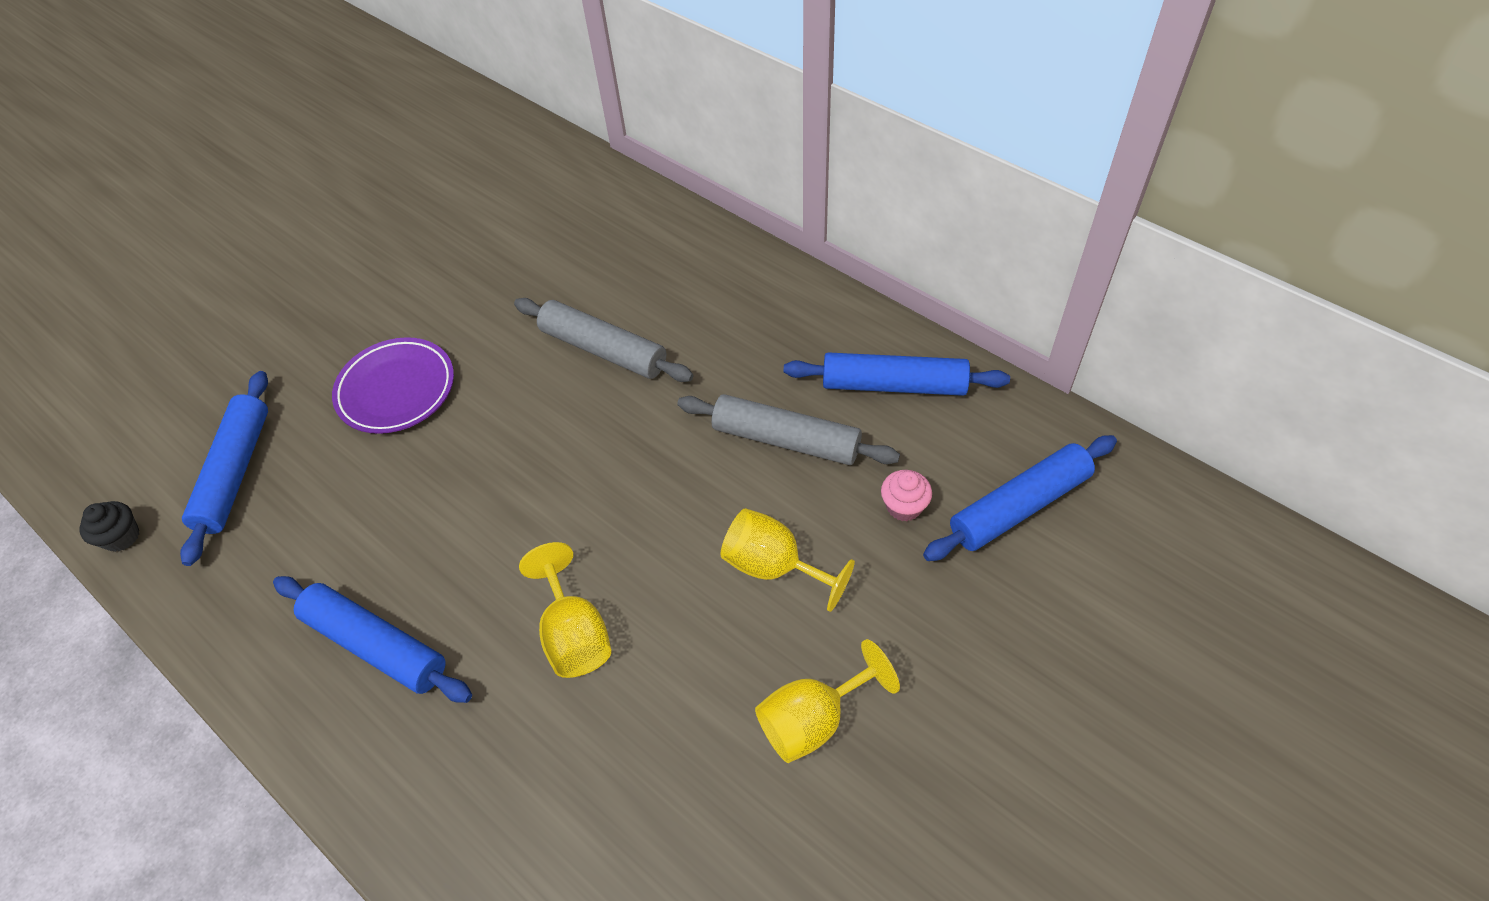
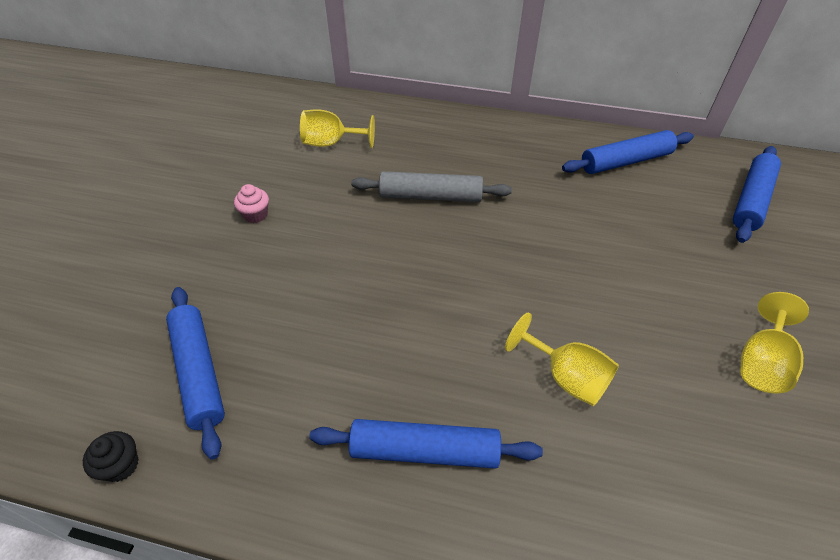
camera: 30 degrees left, 5 degrees down
purple plate [332,337,454,434] -> none
grey rolling pin [677,394,900,465] -> none
yellow goblet [720,508,855,612] -> yellow goblet moved to [300,109,375,148]
pink cupcake [881,470,932,522] -> pink cupcake moved to [234,184,269,223]

